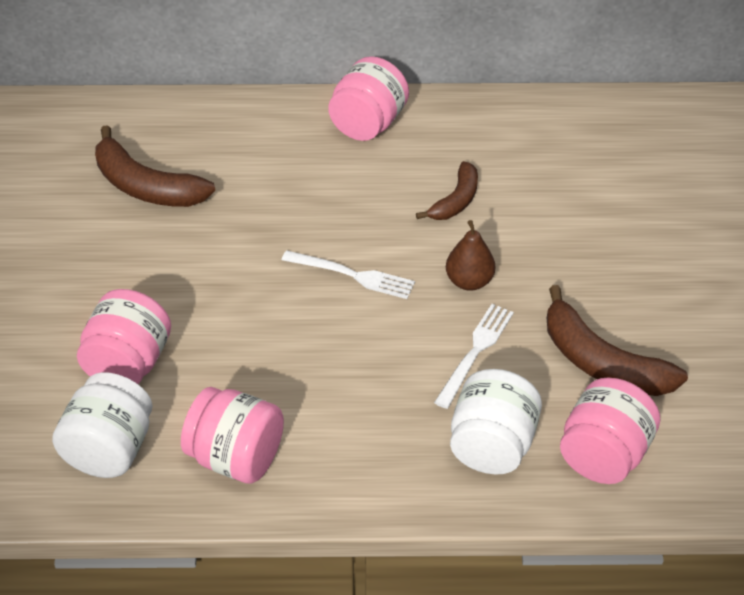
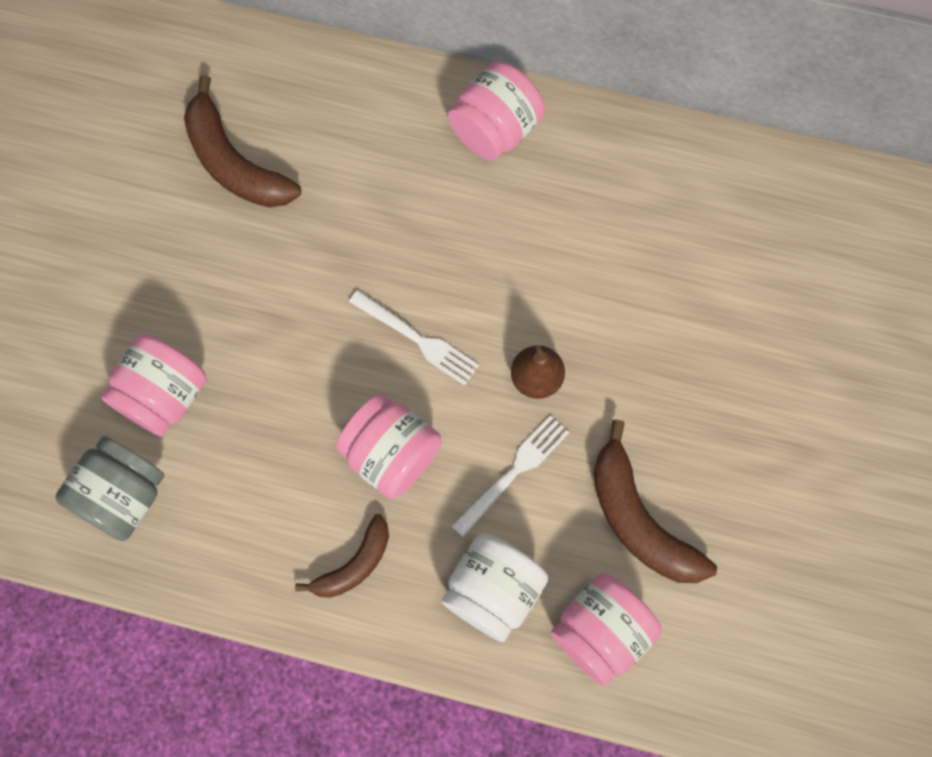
camera: 15 degrees right, 25 degrees up
white jar [52,372,153,478] -> grey jar [55,436,164,541]
pink jar [181,387,284,484] -> pink jar moved to [336,394,442,499]
brown banana [416,161,478,220] -> brown banana moved to [295,514,389,598]

